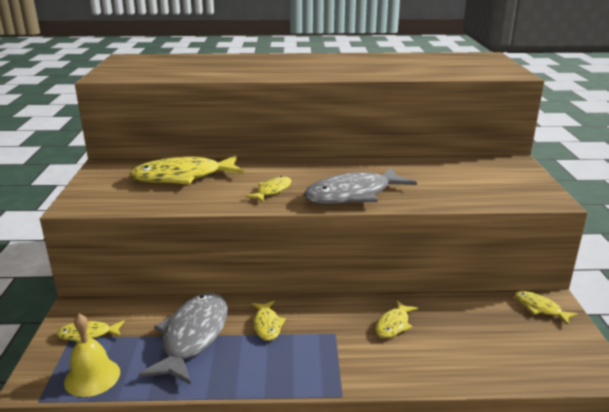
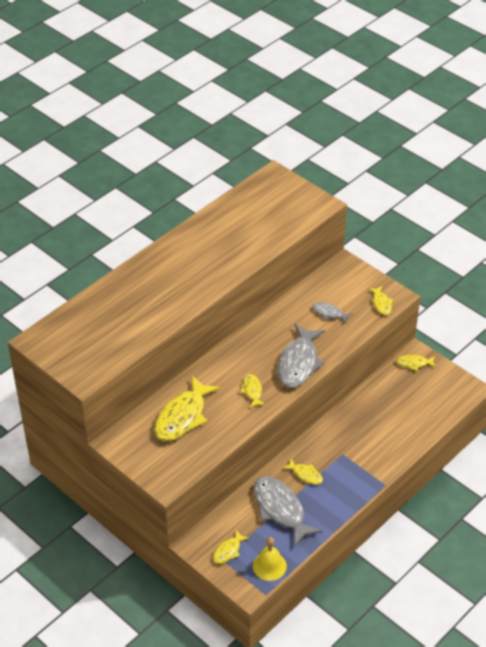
camera: 45 degrees left, 20 degrees up
yellow fish [376,301,418,338] -> yellow fish moved to [368,286,393,315]
none -> grey fish [312,302,353,323]

